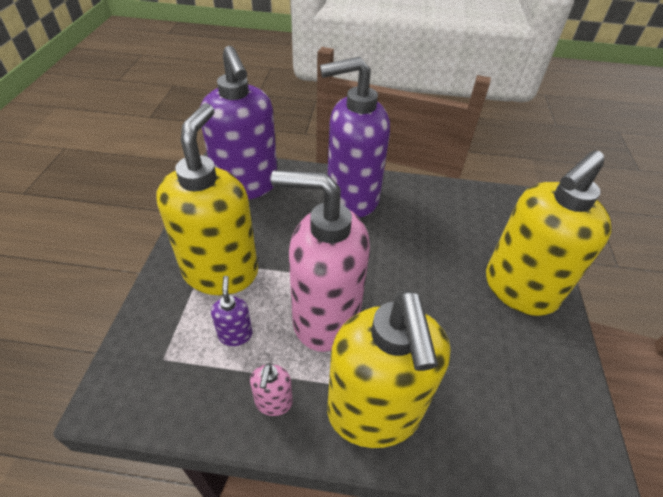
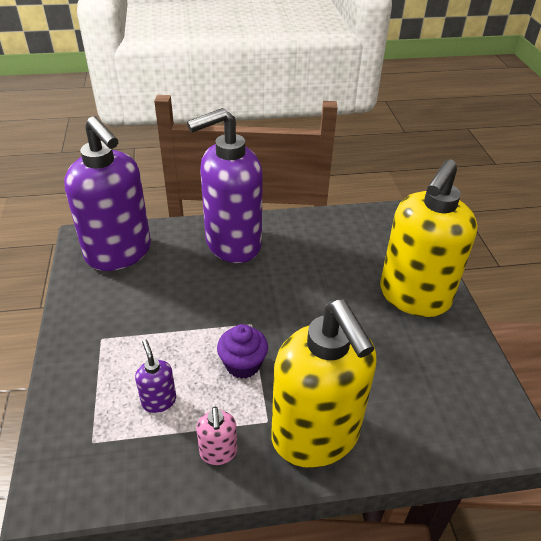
camera: 15 degrees left, 5 degrees down
yellow soap dispenser [156,103,258,295] -> none
pink soap dispenser [271,170,370,352] -> purple cupcake [217,324,268,379]

